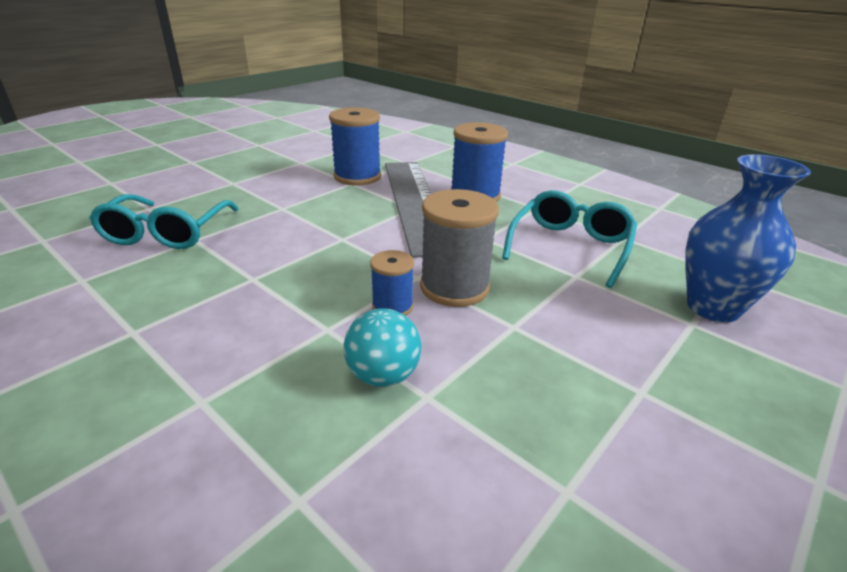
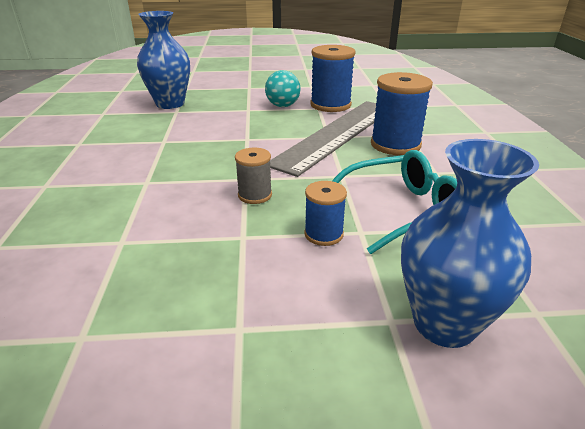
camera: 45 degrees right, 0 degrees up
turquoise glasses [89,194,239,249] -> blue vase [137,11,190,109]
turquoise ball [344,308,422,387] -> turquoise ball moved to [265,70,301,107]
blue spool [370,250,414,316] -> blue spool moved to [304,181,347,246]
grey spool [420,189,499,307] -> grey spool [235,148,272,204], size x0.56

